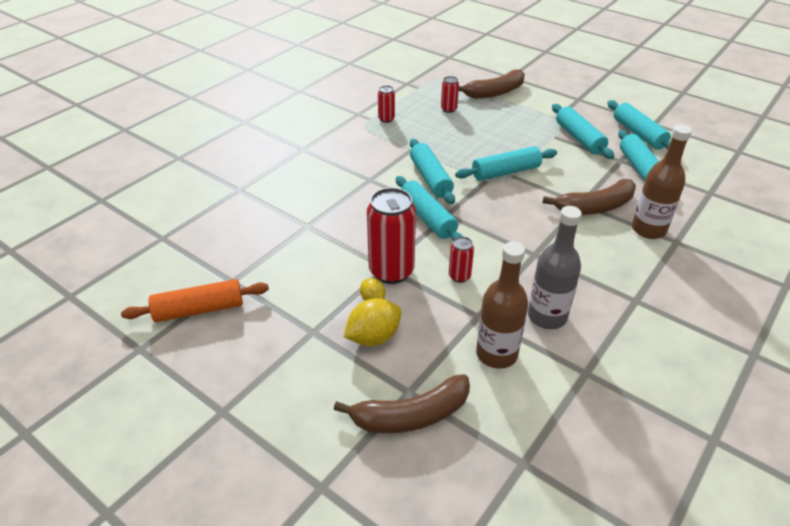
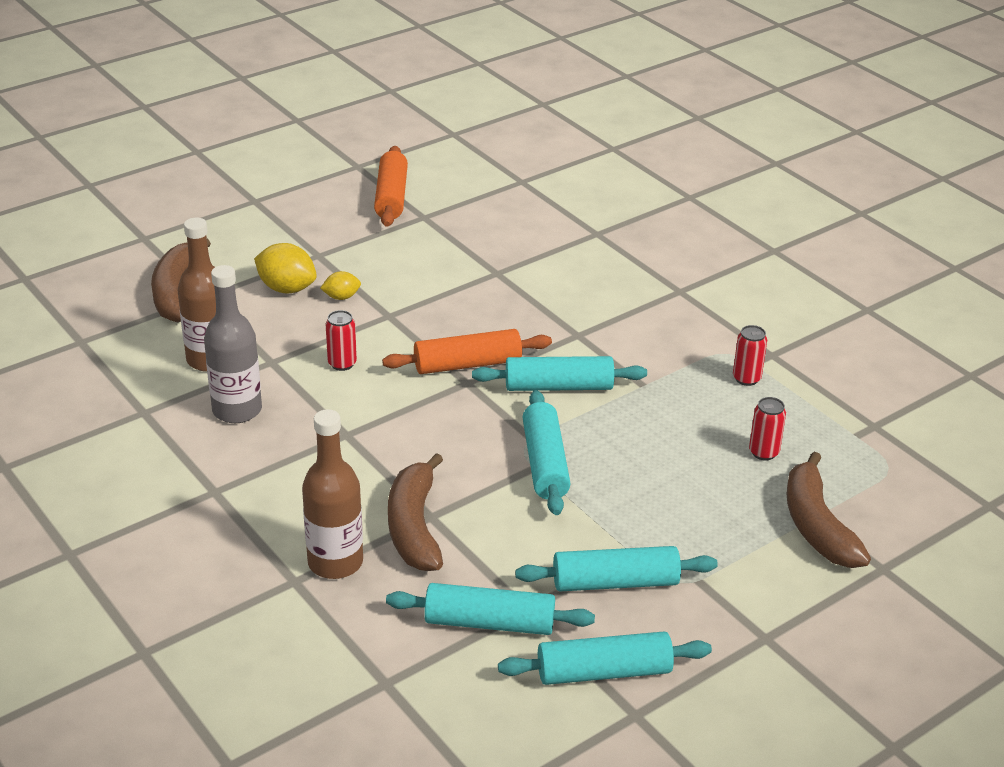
camera: 105 degrees right, 5 degrees down
yellow lemon [344,298,401,346] -> yellow lemon turned 45 degrees counterclockwise [254,243,317,294]
red can [367,188,416,284] -> none
turquoise rolling pin [396,176,463,240] -> orange rolling pin [382,329,552,374]

